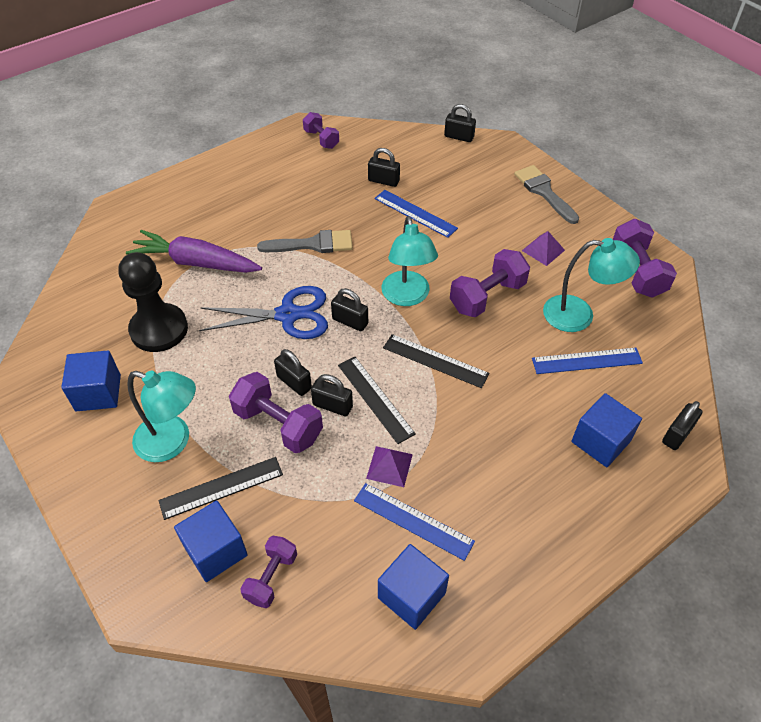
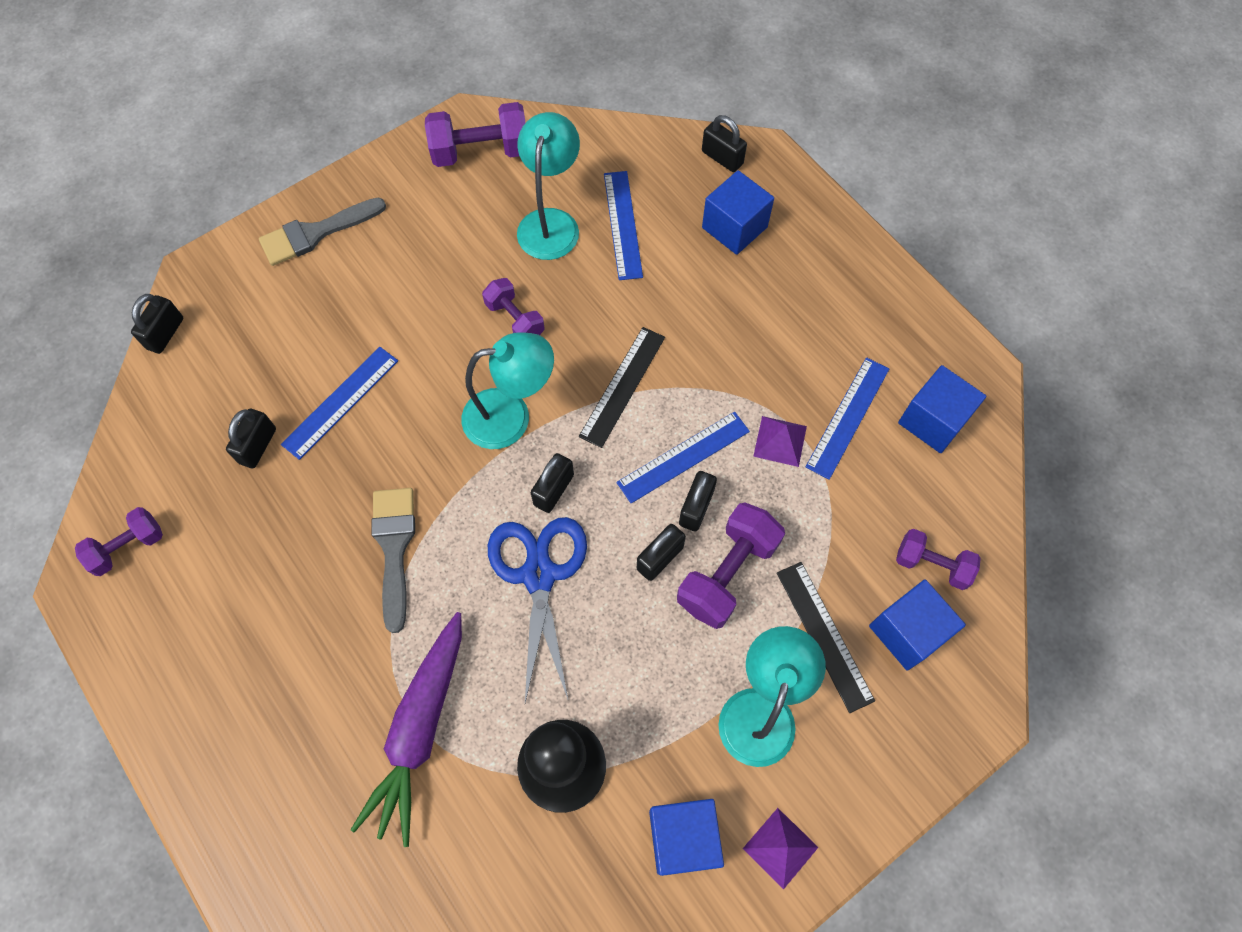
camera: 90 degrees left, 15 degrees up
black ruler [338,357,416,444] -> blue ruler [616,412,750,503]
purple dumbbell [450,249,530,317] -> purple dumbbell [482,278,544,335], size x0.63
purple pyramid [522,231,565,266] -> purple pyramid moved to [743,808,819,890]

